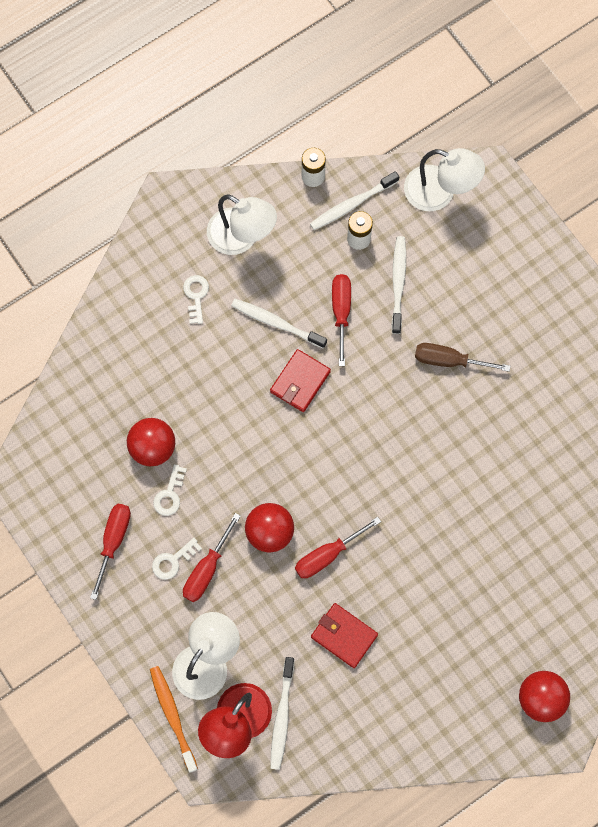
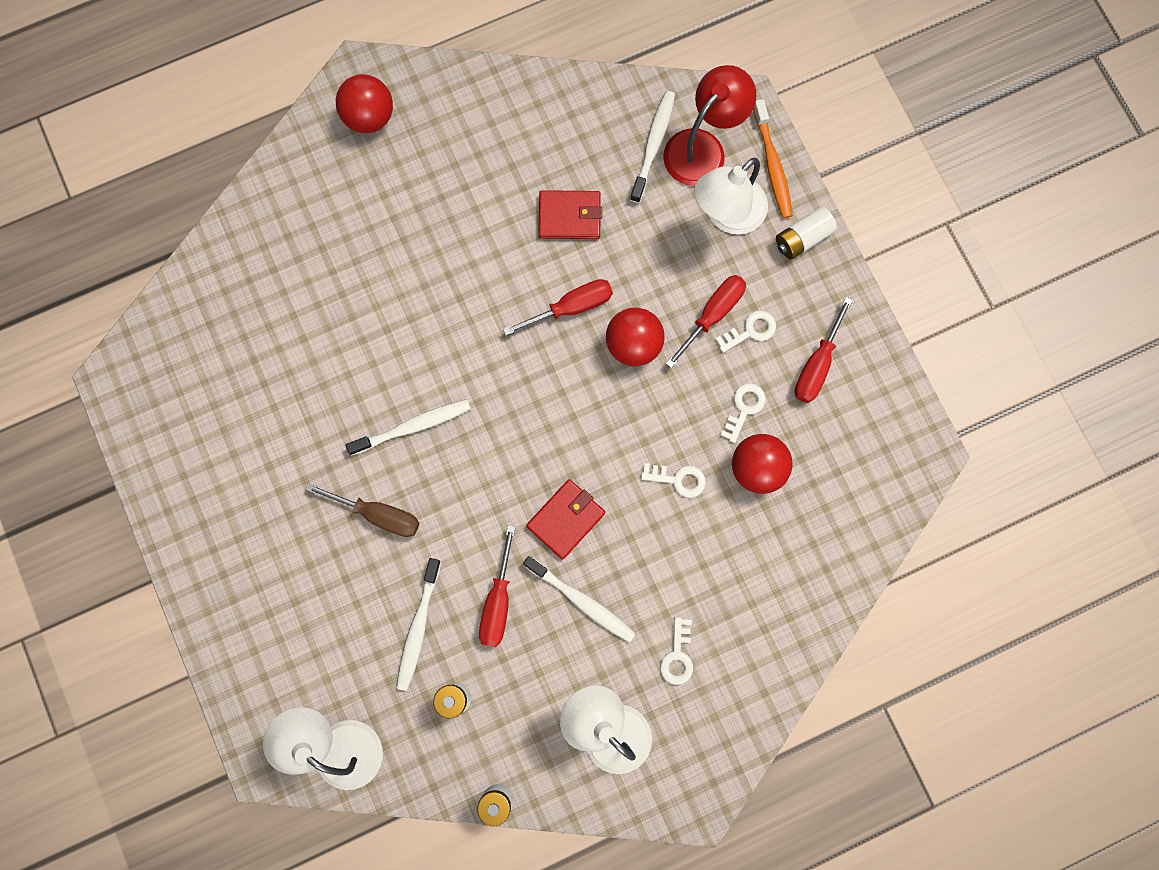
camera: 170 degrees left, 5 degrees up
white toothbrush [310,171,399,230] -> white toothbrush moved to [345,399,471,455]
red wallet [311,603,378,668] -> red wallet turned 45 degrees counterclockwise [539,190,602,239]
none -> white key [641,463,706,498]
none -> white battery [776,207,837,260]

